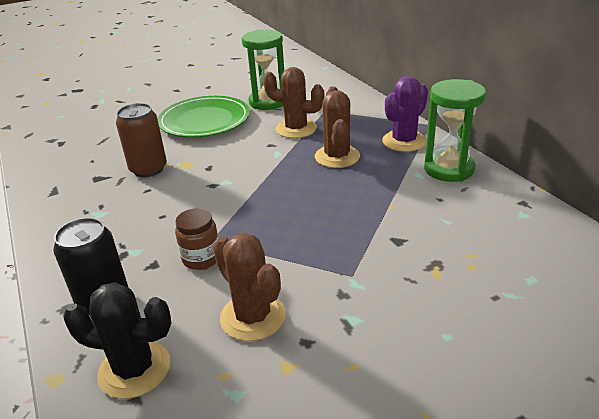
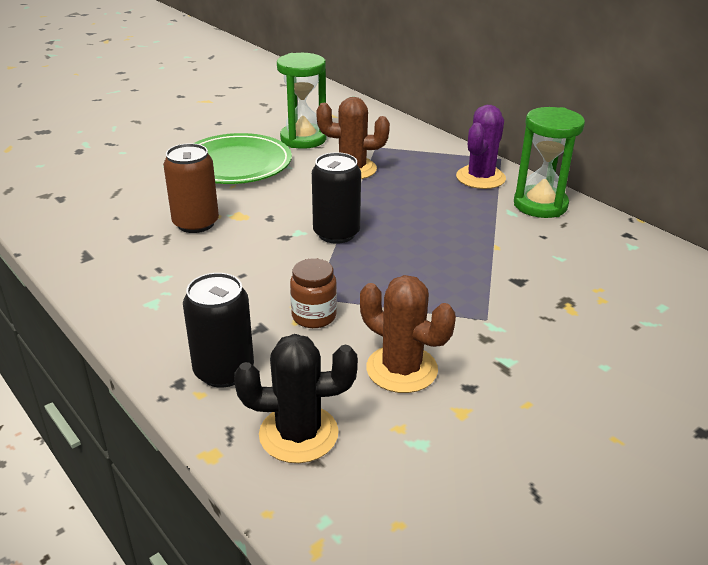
camera: 15 degrees left, 0 degrees up
brown cactus [315,86,360,168] -> none
none -> black can [312,152,361,244]

